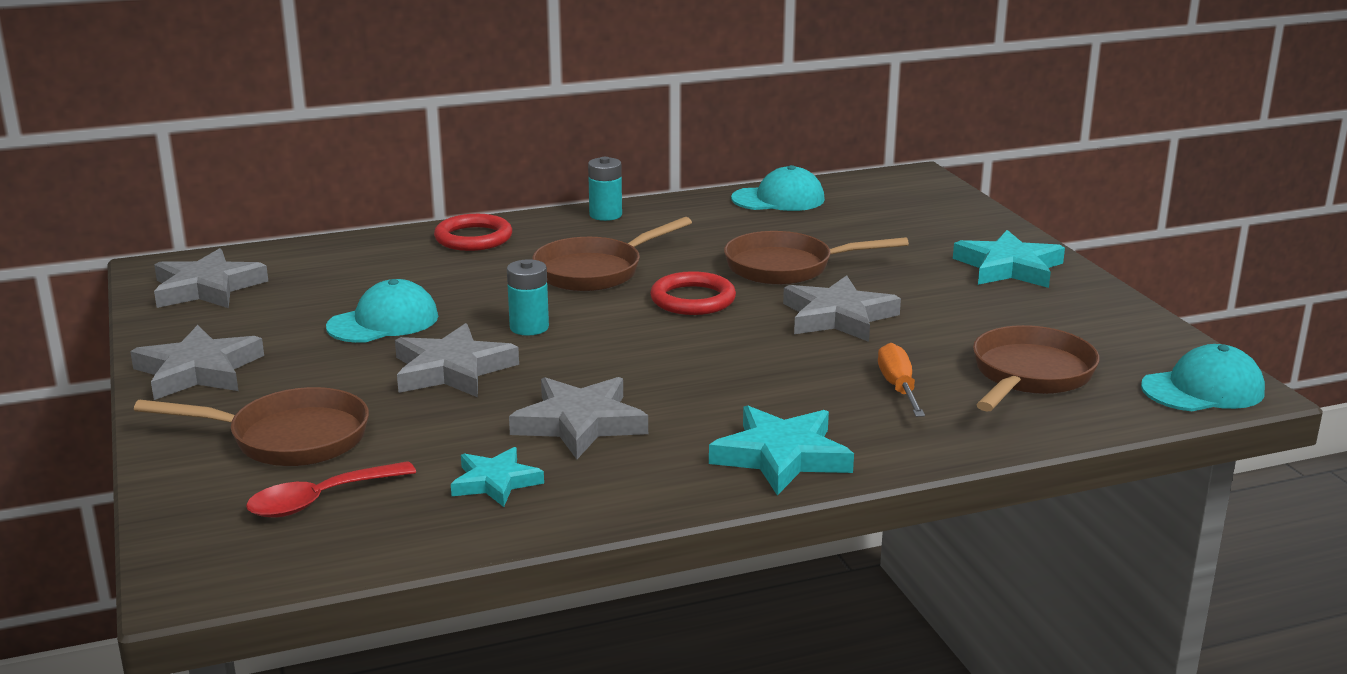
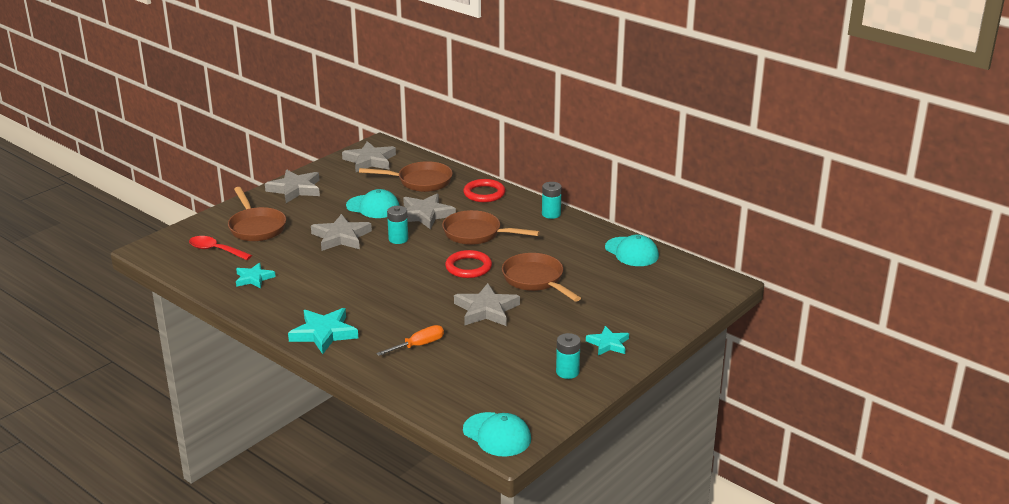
camera: 60 degrees right, 5 degrees up
grey star [509,377,648,459] -> grey star moved to [403,193,456,230]
turquoise star [953,230,1065,288] -> turquoise star [586,326,629,355], size x0.63
brown pan [973,325,1099,412] -> brown pan moved to [359,161,453,192]
none -> turquoise battery [556,333,581,379]

